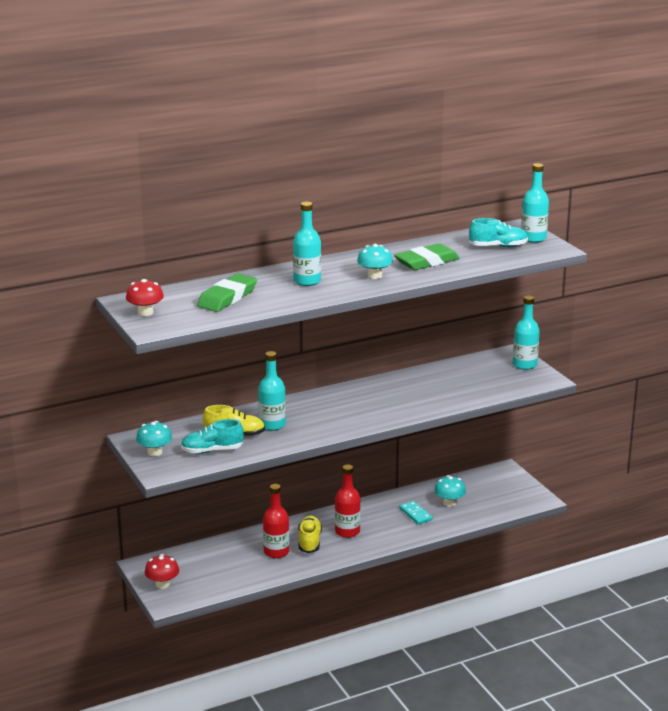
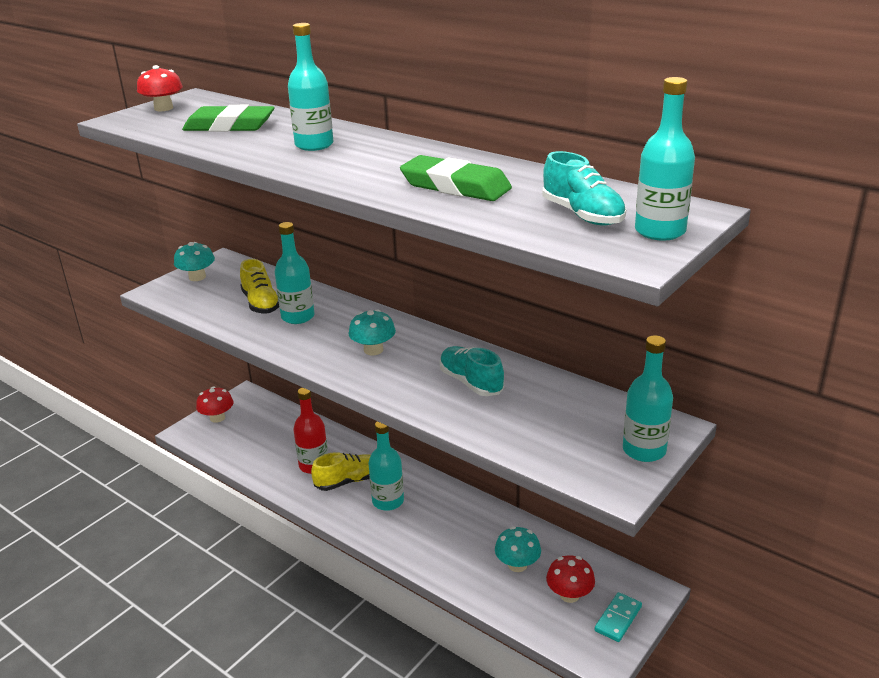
camera: 65 degrees right, 5 degrees up
turquoise shoe [181,419,244,454] -> turquoise shoe moved to [439,346,504,396]
red bottle [335,464,361,538] -> turquoise bottle [368,421,404,511]
turquoise mushroom [357,244,393,279] -> turquoise mushroom moved to [348,309,396,355]
turquoise domino [400,501,433,525] -> turquoise domino moved to [594,592,642,642]
none -> red mushroom [546,555,595,603]

